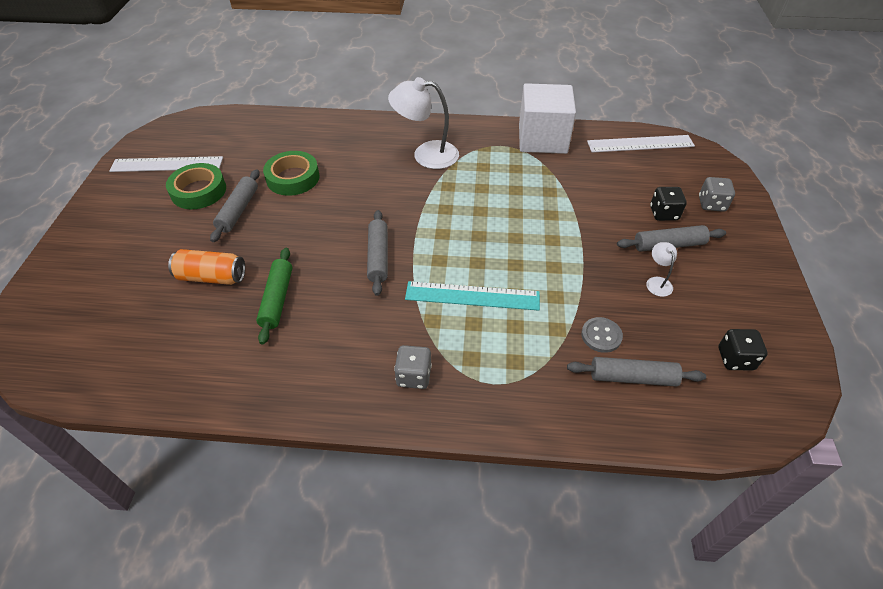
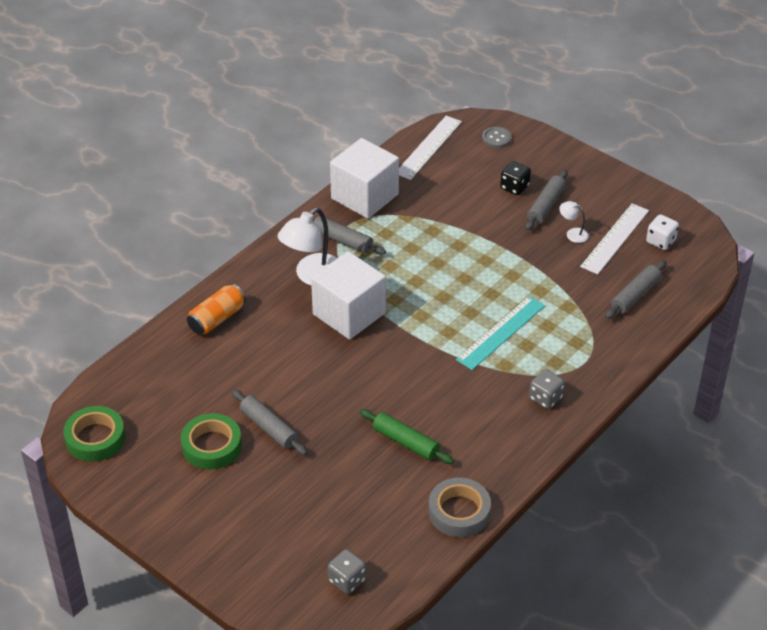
camera: 55 degrees left, 5 degrees down
white ruler [109,156,223,172] -> white ruler moved to [580,203,649,274]
orange can [168,249,245,285] -> orange can moved to [187,284,246,335]
green tape [263,151,319,196] -> green tape moved to [63,406,125,462]
grey rolling pin [367,210,388,296] -> grey rolling pin moved to [300,216,386,255]
grey button [581,317,623,353] -> grey button moved to [482,127,512,148]
grey dice [699,177,735,212] -> grey dice moved to [328,549,366,594]
black dice [718,329,768,371] -> white dice [646,214,679,250]
none -> white cube [311,251,386,340]
none -> grey tape [428,478,491,537]

